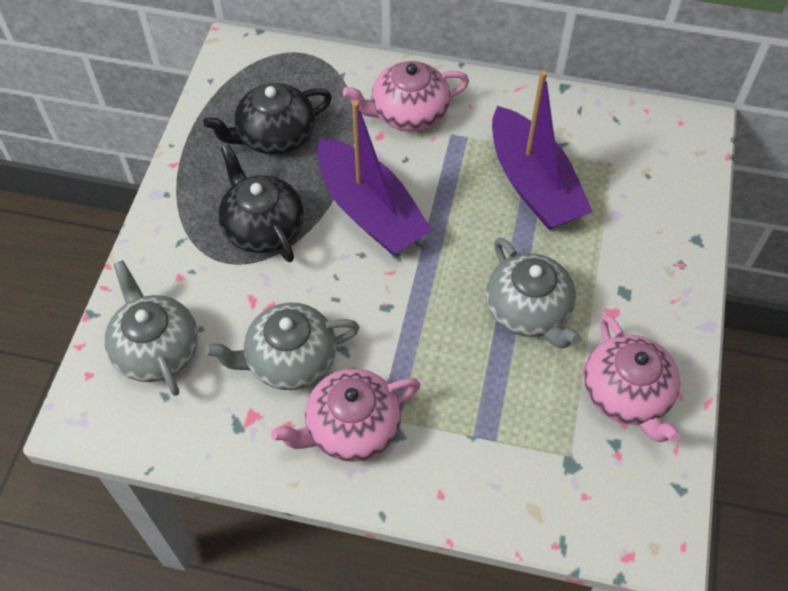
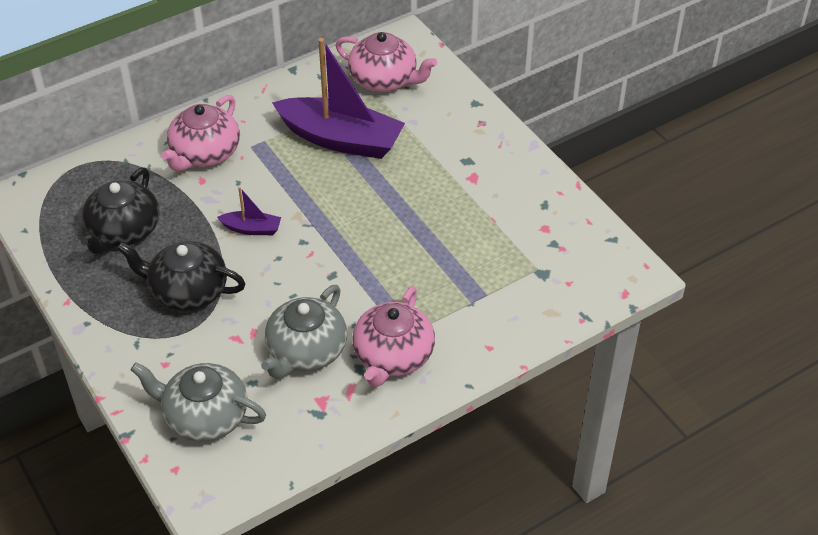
camera: 45 degrees left, 10 degrees down
purple boat [317,101,433,255] -> purple boat [217,187,281,235], size x0.44
grey teapot [486,237,581,348] -> none
pink teapot [584,314,680,442] -> pink teapot moved to [335,32,437,92]

